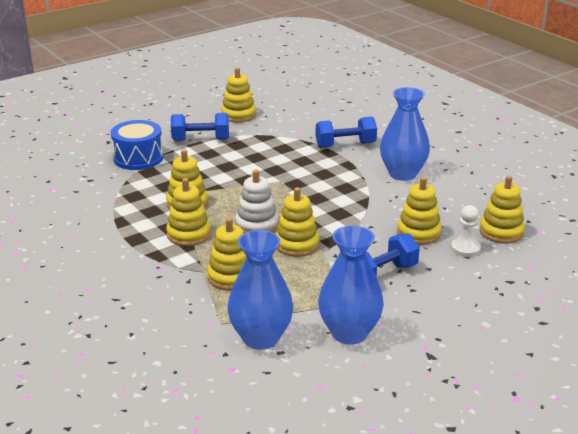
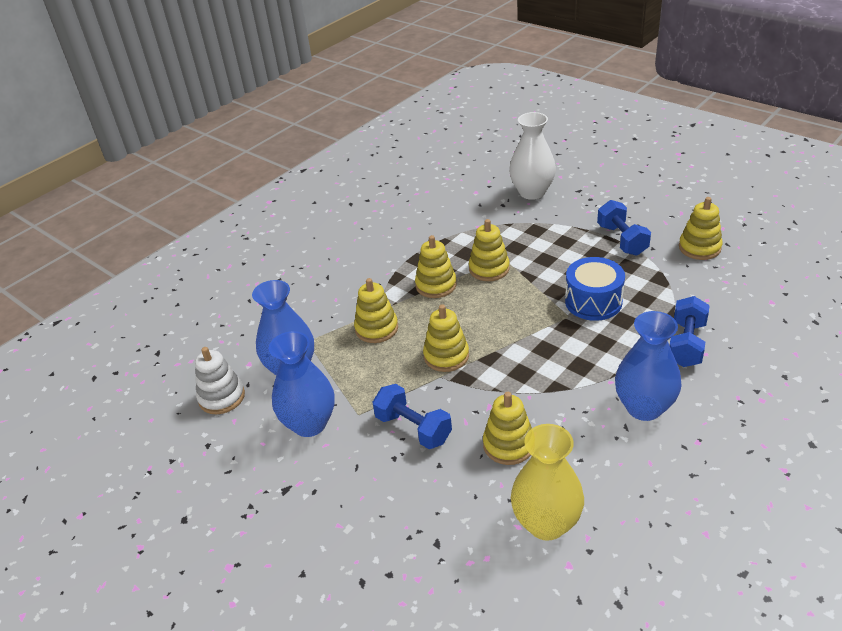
camera: 80 degrees right, 10 degrees up
blue drum [111,120,163,170] -> blue drum moved to [565,257,625,321]
white stacking toy [235,169,278,233] -> white stacking toy moved to [195,347,245,414]
blue dumbbell [316,116,377,148] -> blue dumbbell turned 45 degrees clockwise [669,296,710,367]
white pawn [451,205,481,257] -> none
yellow stacking toy [480,175,525,244] -> yellow vase [511,424,584,541]
none -> white vase [509,112,556,200]

